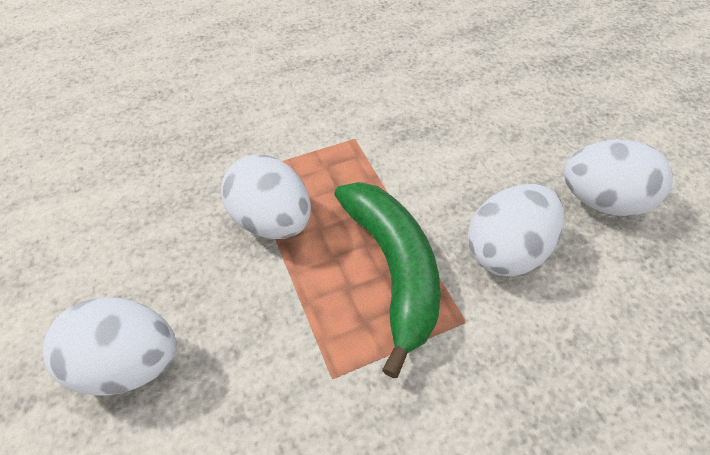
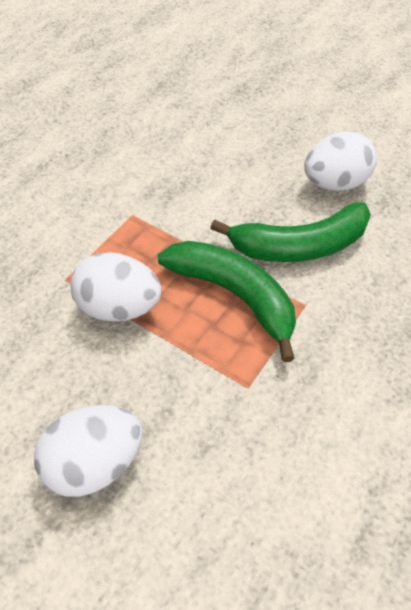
camera: 35 degrees left, 0 degrees up
white egg [468,184,564,276] -> green banana [210,202,371,262]

